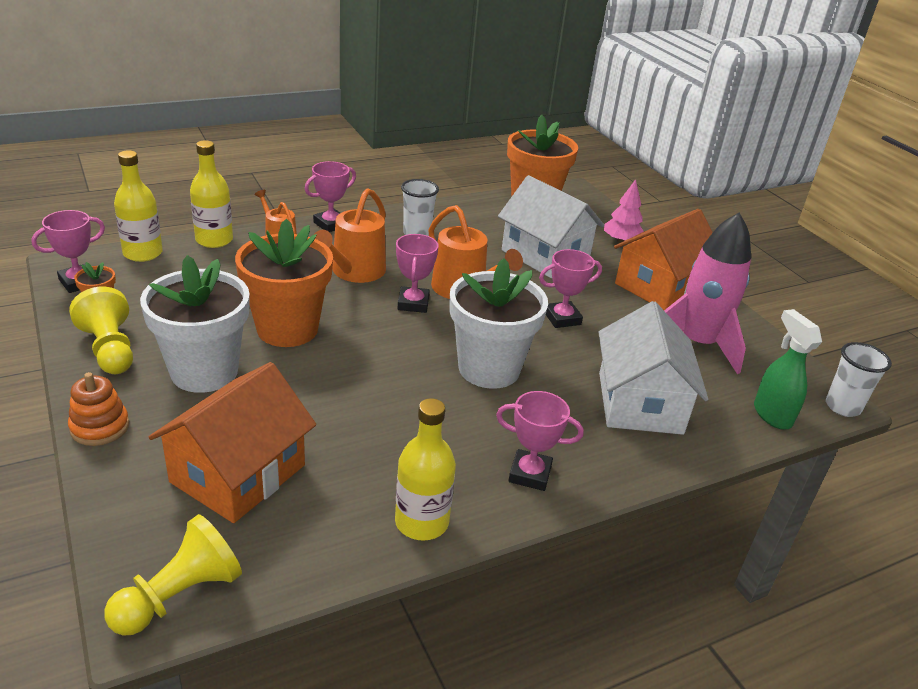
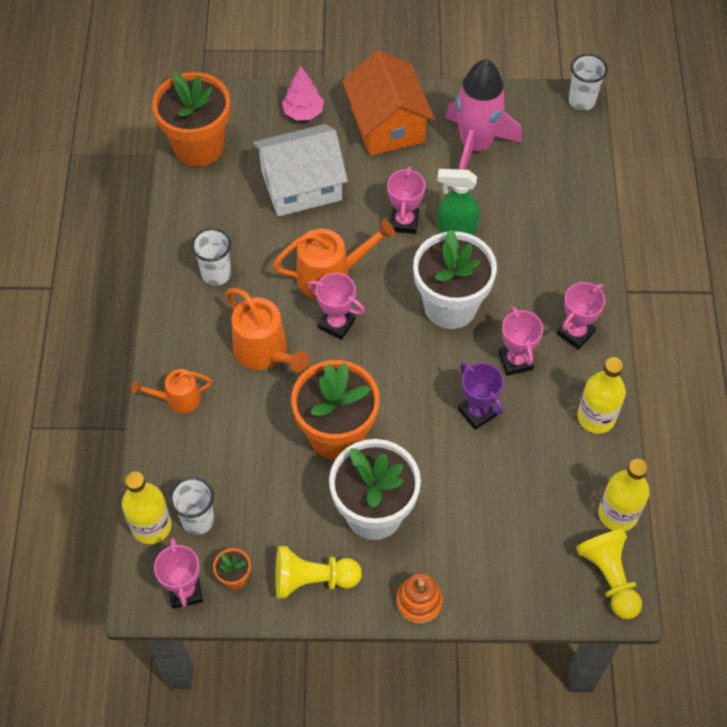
camera: 60 degrees left, 25 degrees up
orange house [149,362,316,523] -> none
yellow bottle [190,140,233,248] -> yellow bottle moved to [598,459,650,531]
pink trophy [305,161,356,232] -> pink trophy moved to [499,306,543,376]
white house [598,301,708,435] -> none
green spray bottle [754,309,822,430] -> green spray bottle moved to [437,169,479,235]
none -> white cup [169,477,214,535]
none -> purple trophy [458,362,504,430]

